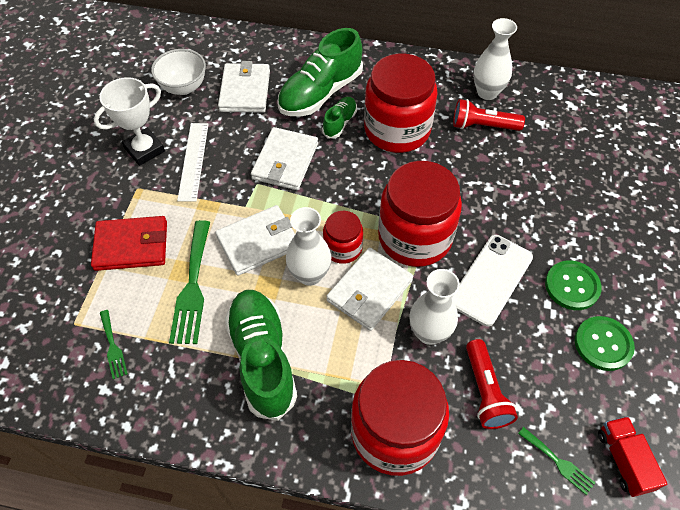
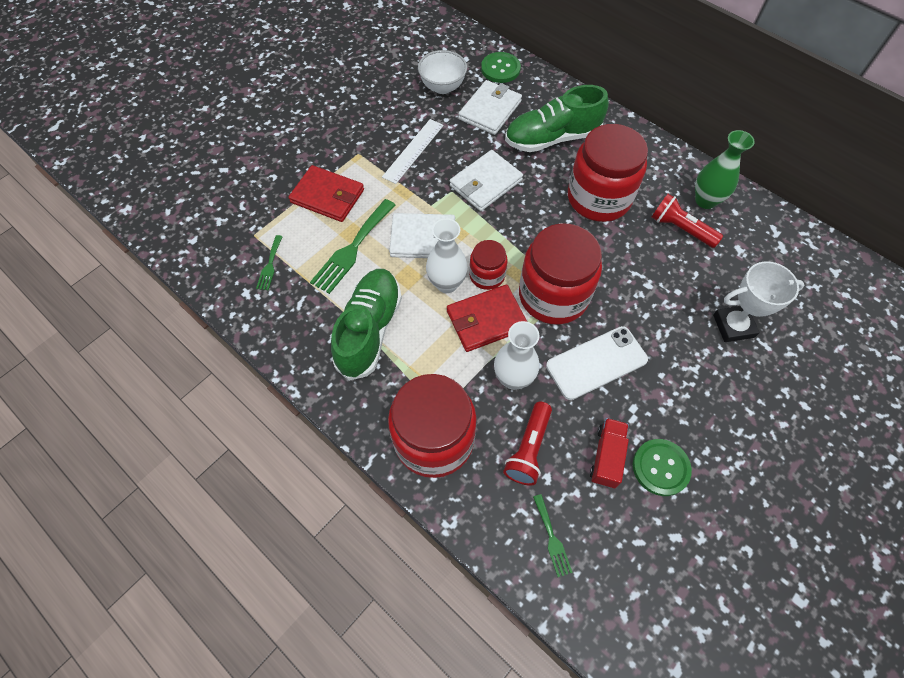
camera: 30 degrees right, 5 degrees up
white trophy [94,77,165,166] -> white trophy moved to [713,261,805,342]
green shoe [322,97,357,138] -> none
white wallet [326,248,413,331] -> red wallet [447,284,527,352]
white vase [473,18,517,100] -> green vase [695,130,755,209]
green button [545,260,602,310] -> green button moved to [481,52,521,83]
red truck [598,416,667,497] -> red truck moved to [590,418,629,488]

